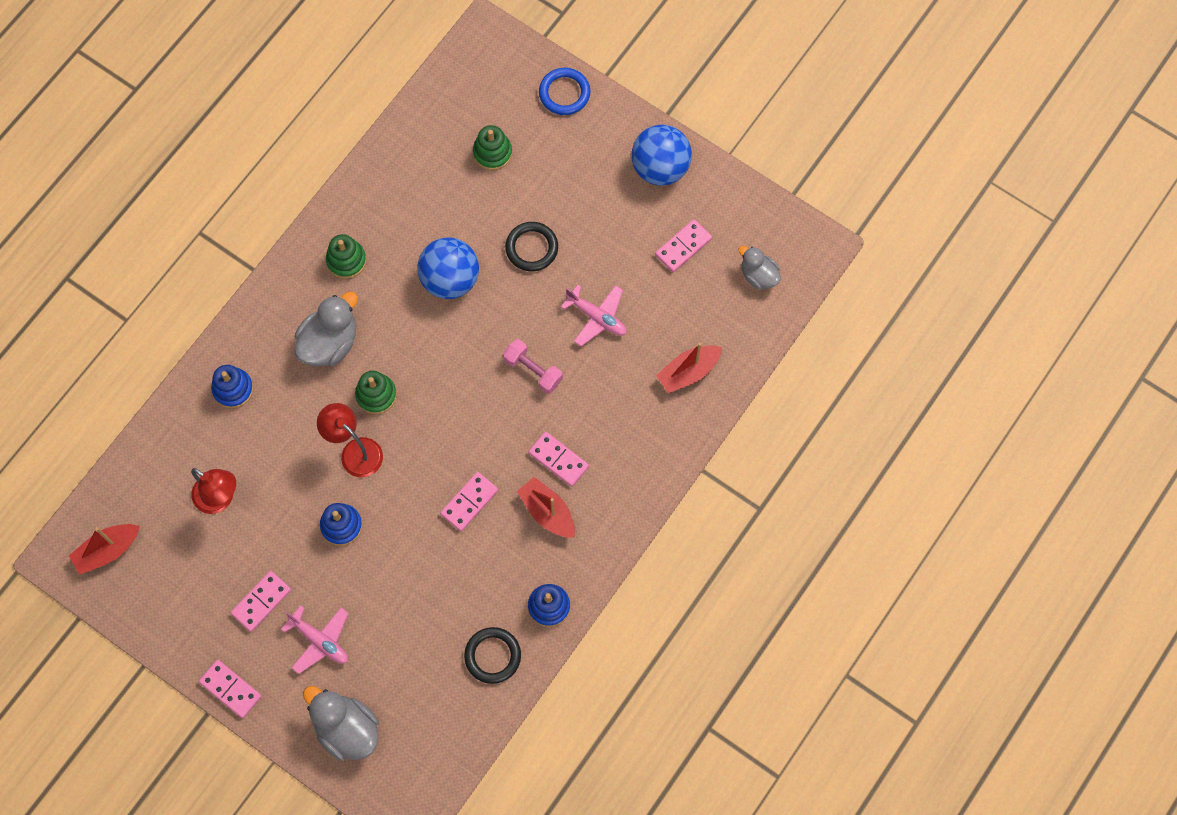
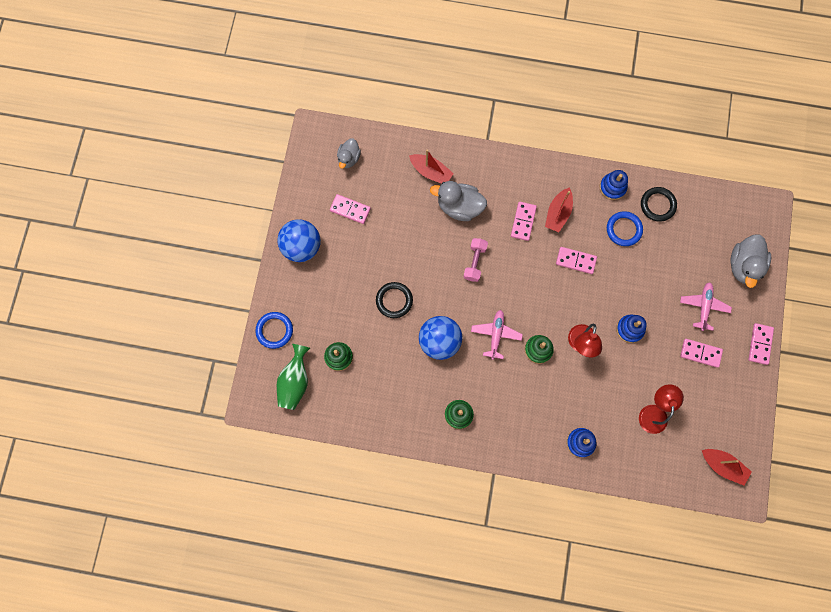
camera: 115 degrees left, 5 degrees up
grey duck [294,292,358,367] -> grey duck moved to [430,181,487,221]
pink plane [561,284,627,346] -> pink plane moved to [471,310,523,360]
none -> green vase [277,344,310,410]
none -> blue ring [607,211,643,246]

